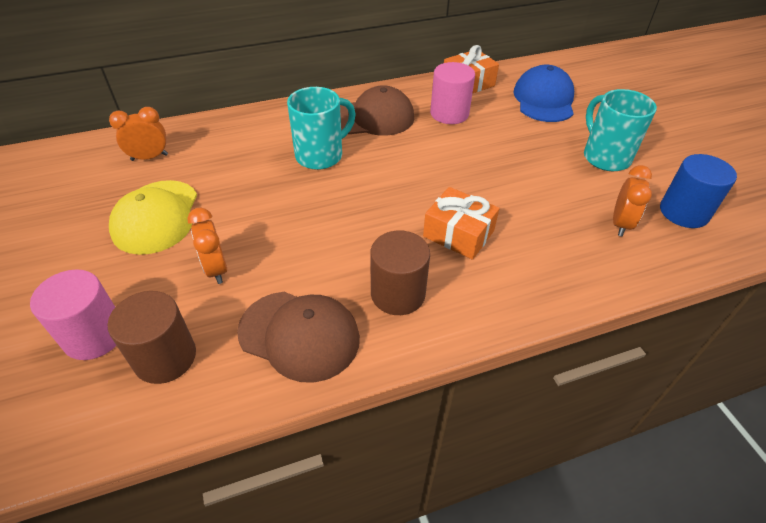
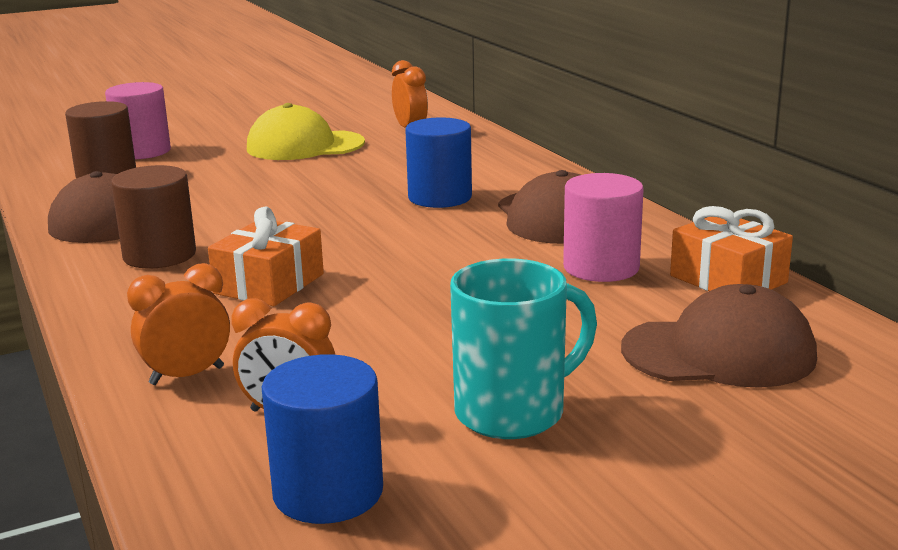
camera: 85 degrees right, 25 degrees down
orange clock [187,208,227,284] -> orange clock moved to [127,263,230,385]
turquoise mug [287,87,356,170] -> blue cylinder [405,117,472,208]
blue cap [513,65,574,122] -> brown cap [621,284,817,388]

